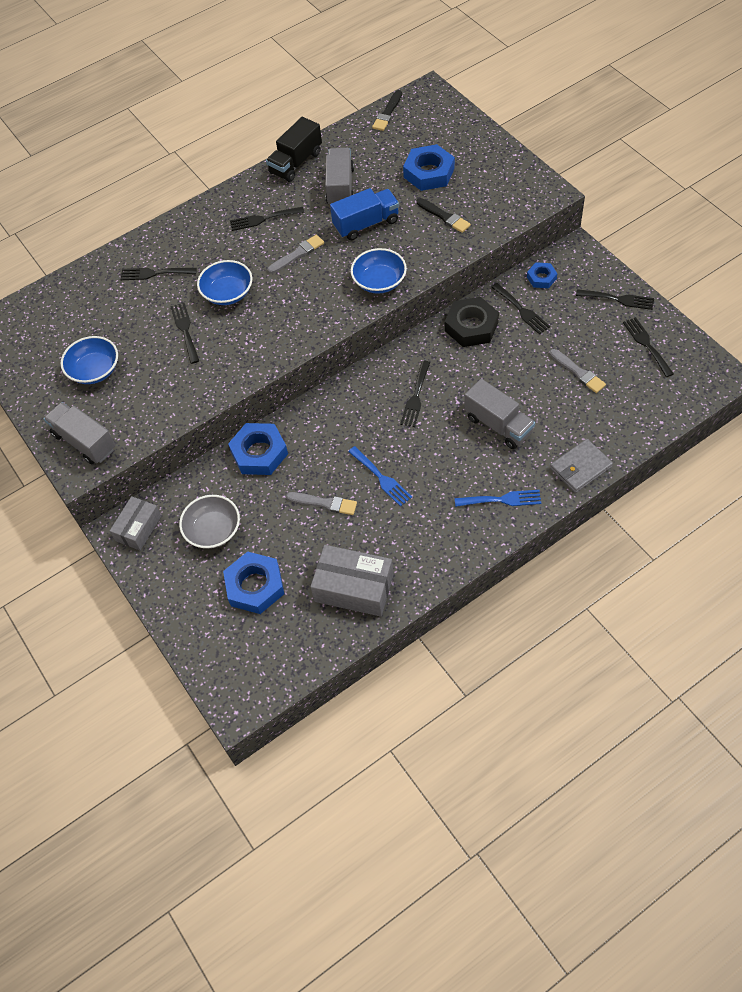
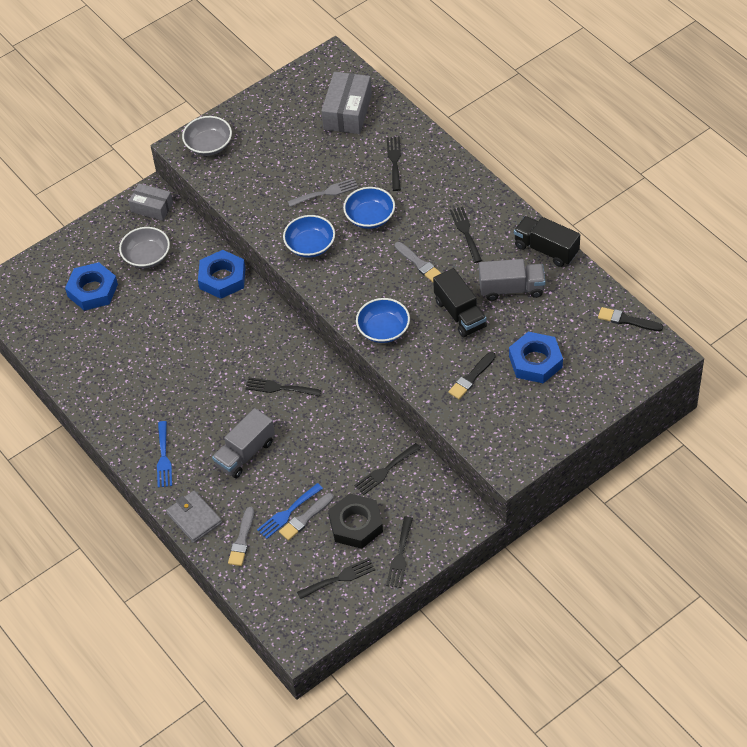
camera: 85 degrees right, 5 degrees down
grey truck [44,402,116,464] -> grey bowl [182,116,232,156]
blue bowl [61,336,118,384] -> blue bowl moved to [283,215,335,258]
black fork [170,303,199,364] -> grey fork [287,178,359,207]
grey brush [286,492,357,515] -> grey brush moved to [228,507,254,566]
grey box [310,545,394,617] -> grey box moved to [321,72,372,134]
blue truck [330,188,399,240] -> black truck [433,268,487,337]
blue fork [348,446,412,507] -> blue fork moved to [257,483,323,539]
black nut [445,297,499,347] -> black nut moved to [328,493,383,549]
blue nut [527,262,558,288] -> none

